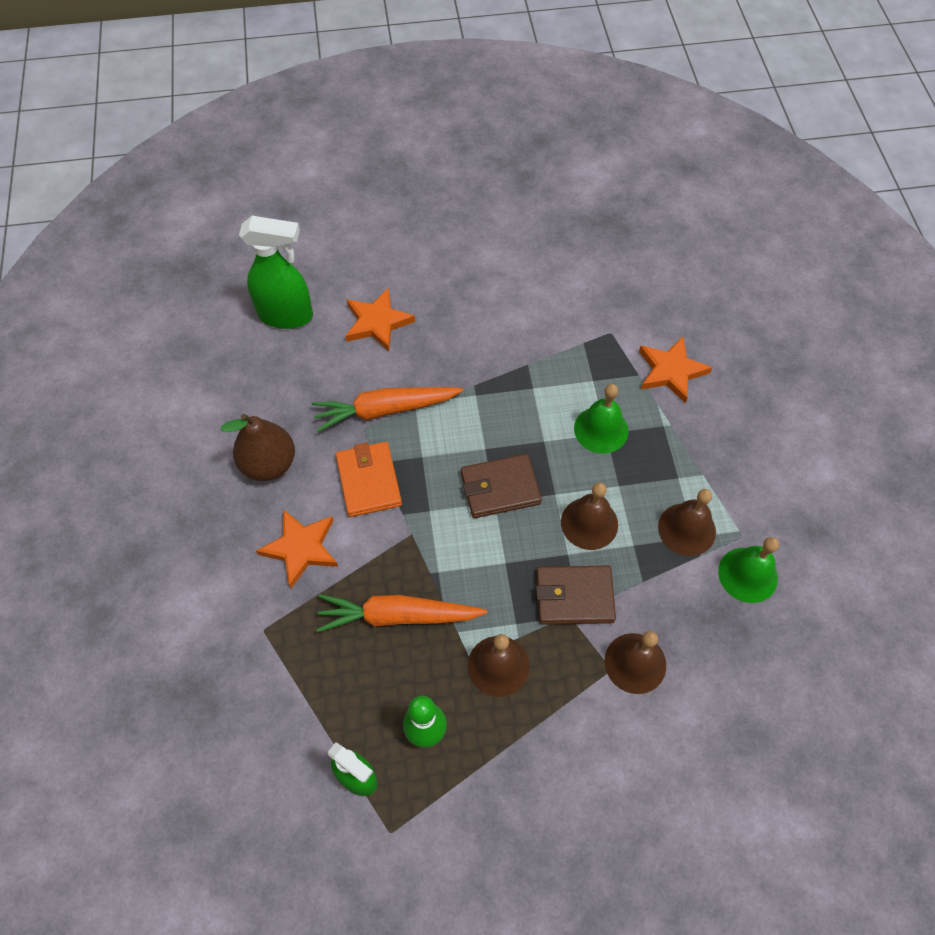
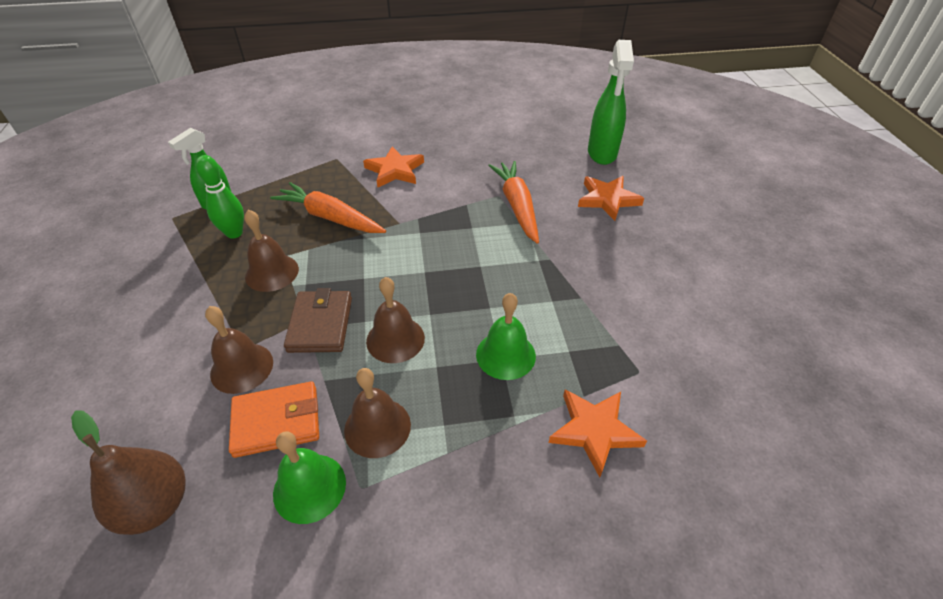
camera: 90 degrees right, 15 degrees down
brown pear [221,414,295,481] -> brown pear moved to [71,410,186,535]
orange carrot [317,594,488,633] -> orange carrot turned 60 degrees counterclockwise [270,182,386,233]
orange wallet [336,442,402,517] -> orange wallet moved to [229,381,319,458]
brown wallet [461,454,542,518] -> none

